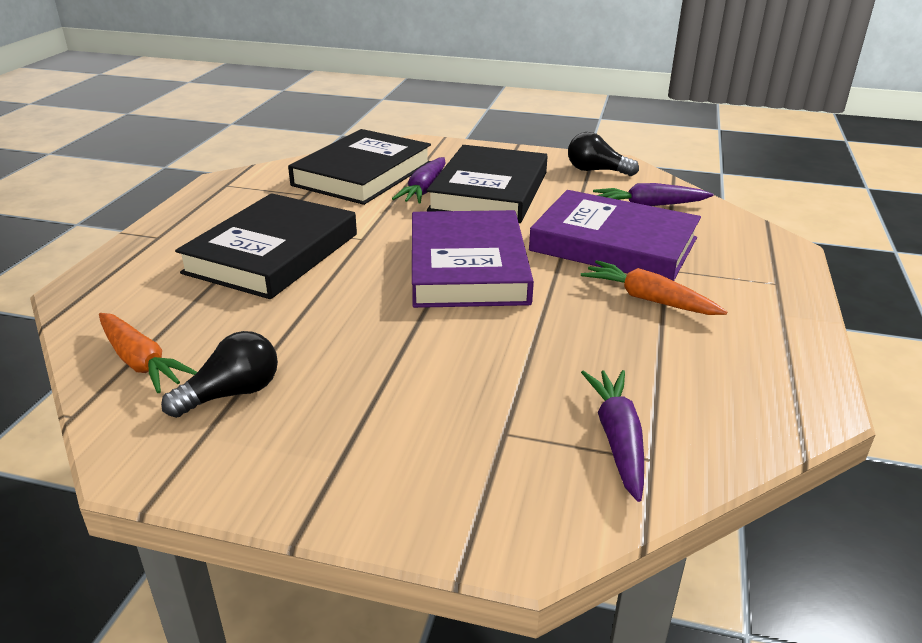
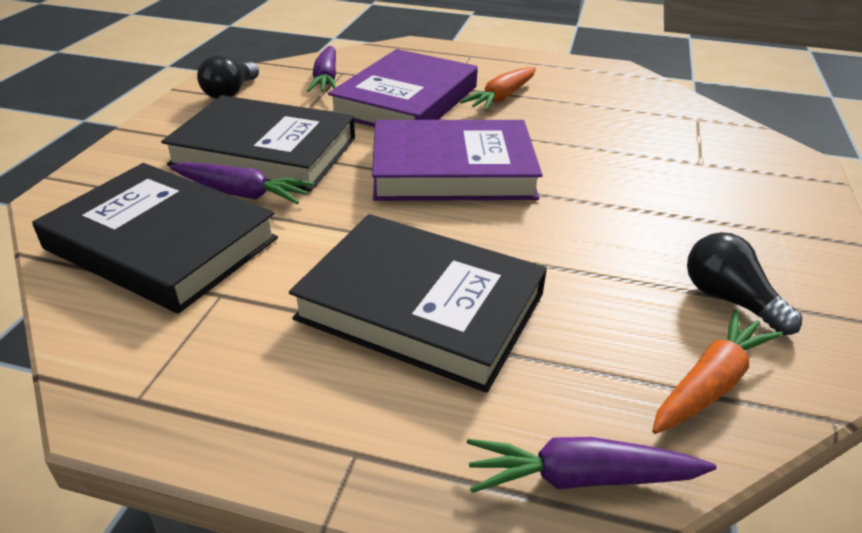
camera: 90 degrees left, 5 degrees up
purple carrot [581,370,644,502] -> purple carrot moved to [467,437,717,493]

